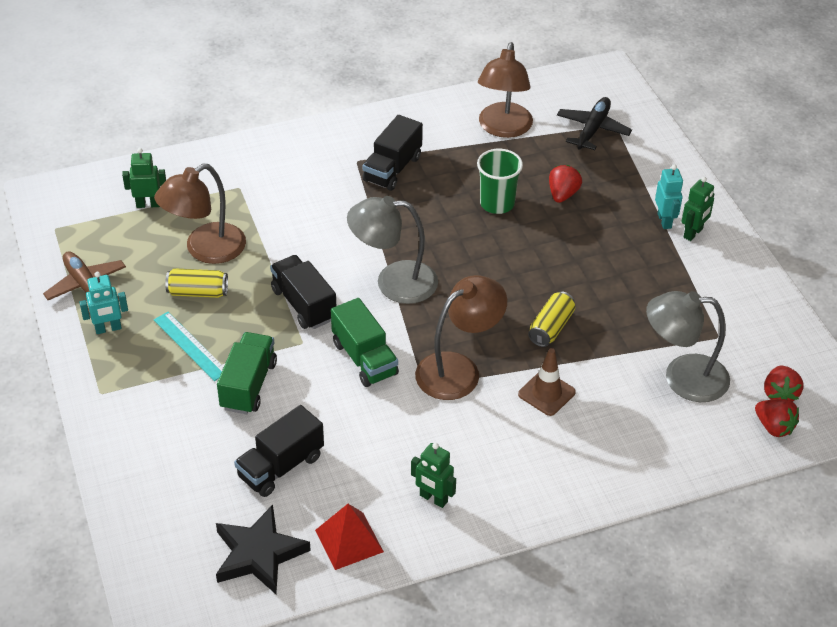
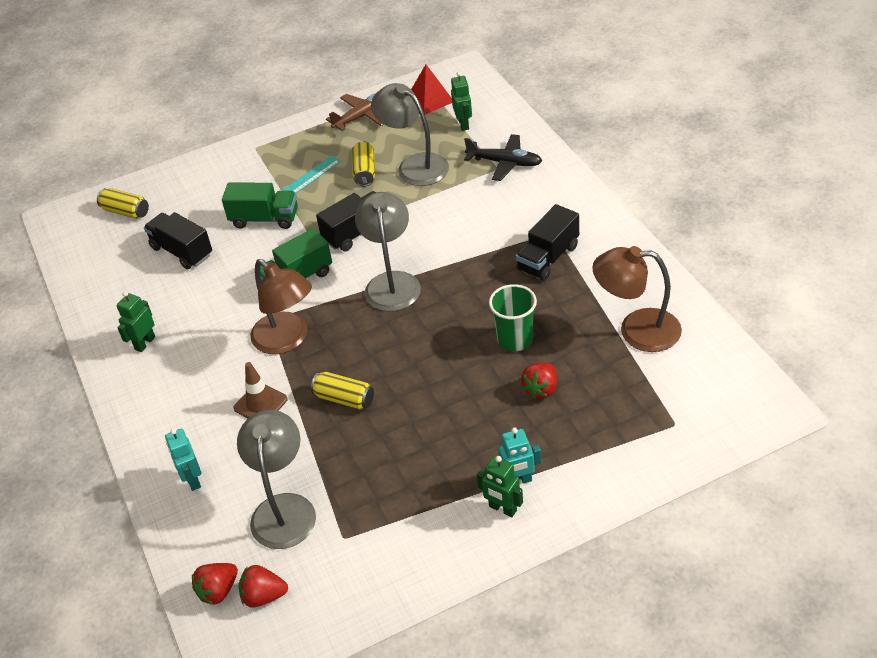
camera: 90 degrees right, 0 degrees up
turquoise robot [79,272,128,334] -> turquoise robot moved to [165,428,201,491]
brown lamp [154,164,246,264] -> grey lamp [371,83,449,186]
black star [216,505,311,594] -> none
red pyramid [315,504,384,570] -> red pyramid moved to [411,65,452,115]
black truck [362,115,423,191] -> black truck turned 75 degrees counterclockwise [516,204,579,281]
red strawberry [549,165,582,203] -> red strawberry turned 105 degrees clockwise [521,363,557,399]
black plane [557,97,632,150] -> black plane moved to [464,134,542,181]
none -> yellow can [97,188,149,219]

